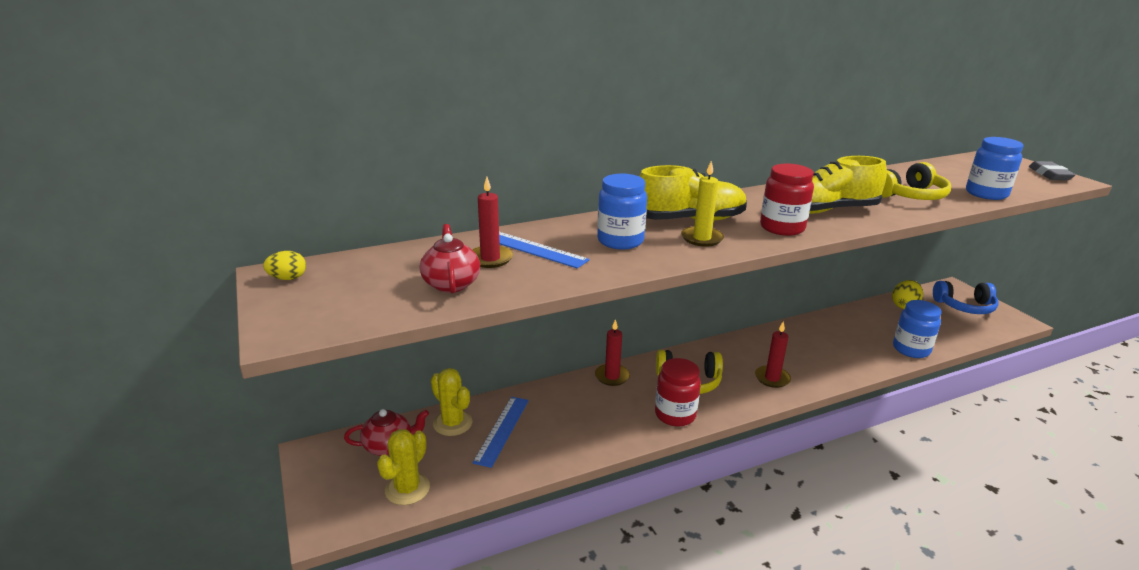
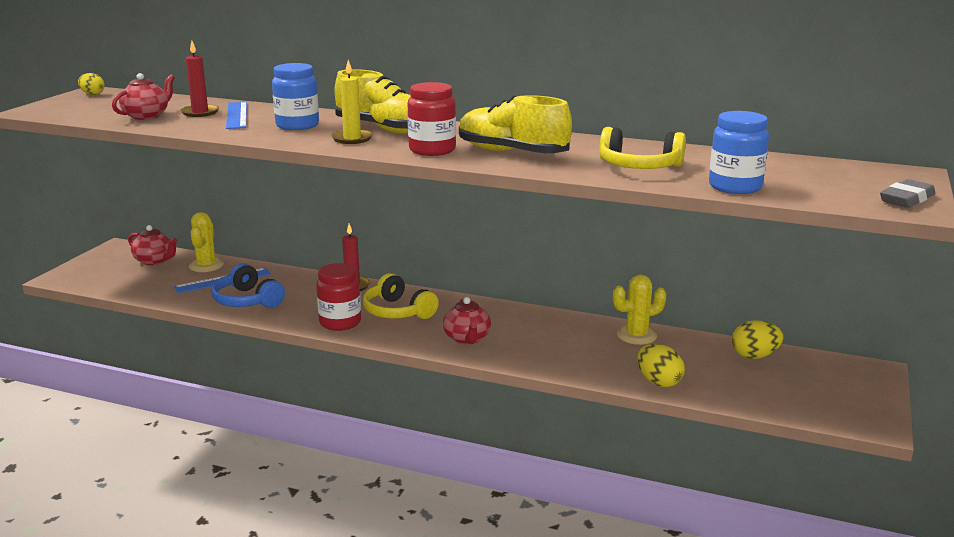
camera: 45 degrees right, 5 degrees down
yellow cactus [377,429,430,505] -> yellow cactus moved to [613,275,666,345]
red candle [755,321,791,388] -> red teapot [443,297,491,345]
blue jar [893,300,941,358] -> yellow egg [637,344,685,387]
blue headphones [933,281,999,314] -> blue headphones moved to [211,263,285,308]

